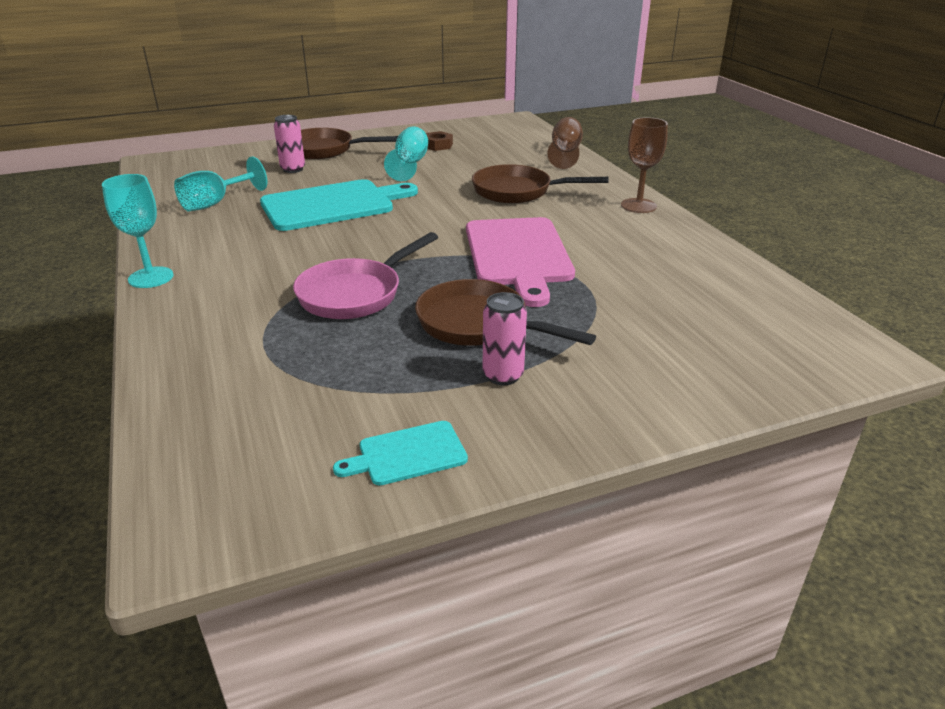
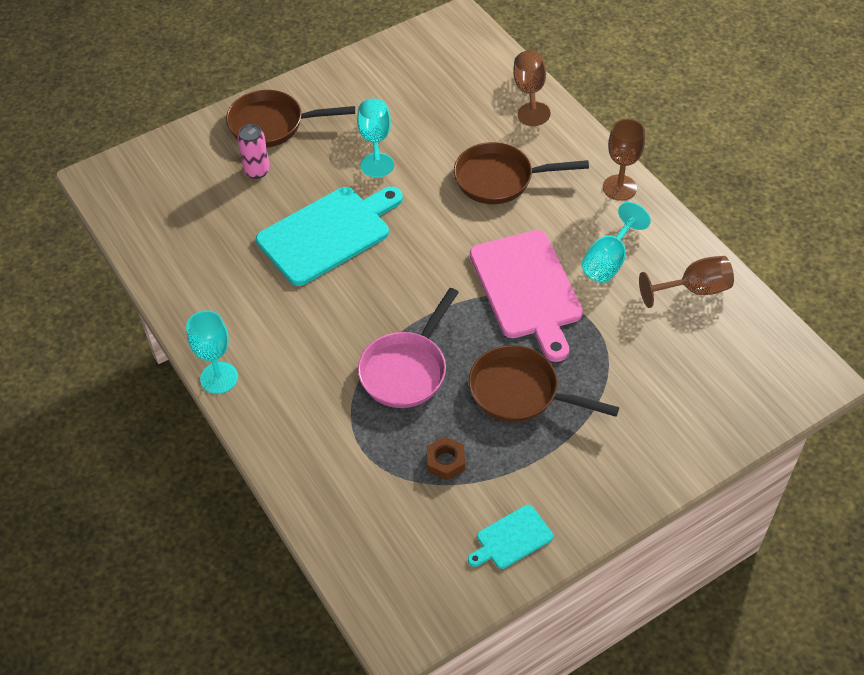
camera: 10 degrees left, 20 degrees up
turquoise goblet [174,157,267,212] -> turquoise goblet moved to [581,202,651,283]
brown nut [426,131,453,151] -> brown nut moved to [427,436,465,480]
pink can [483,292,527,385] -> none
none -> brown goblet [639,256,734,308]

